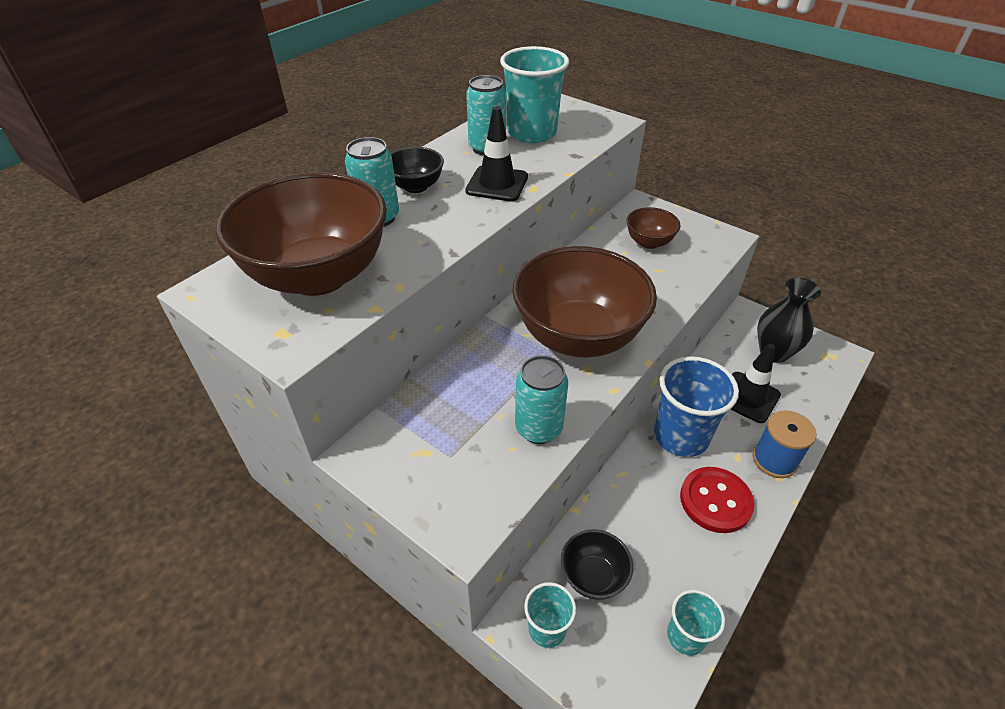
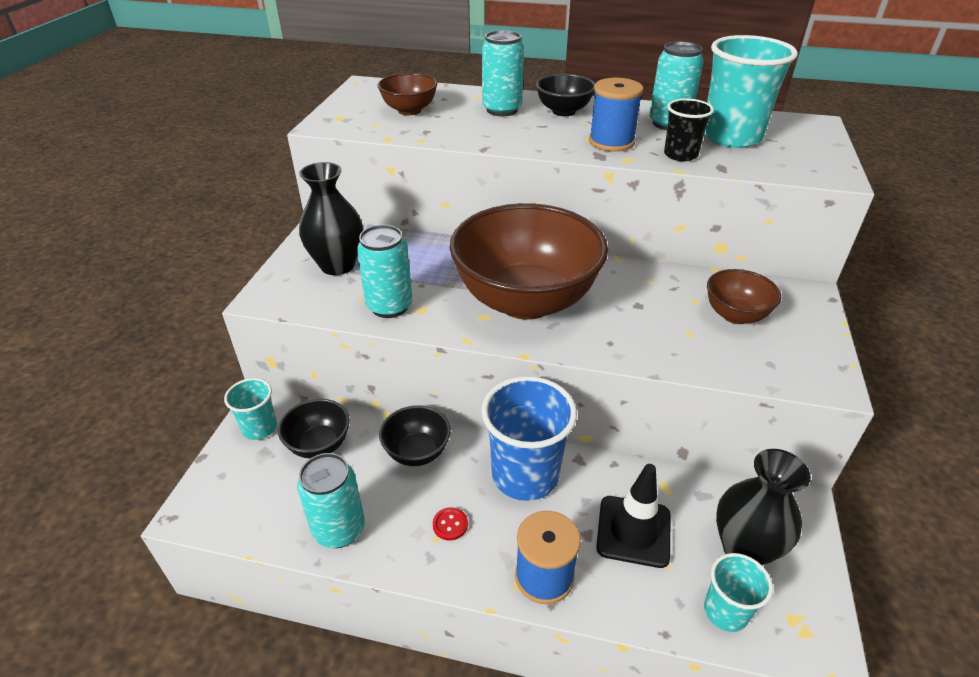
camera: 65 degrees right, 5 degrees down
brown bowl [215,172,387,296] -> brown bowl [378,73,437,115], size x0.46
black traffic cone [465,107,528,202] -> blue spool [589,78,643,152]
turquoise cup [667,590,725,656] -> turquoise cup moved to [704,553,773,632]
red button [680,467,754,533] -> red button [433,507,468,541], size x0.42
none -> turquoise can [297,453,365,548]
none -> black vase [299,162,363,275]
none -> black bowl [379,405,451,466]
none -> black cup [664,98,714,161]

